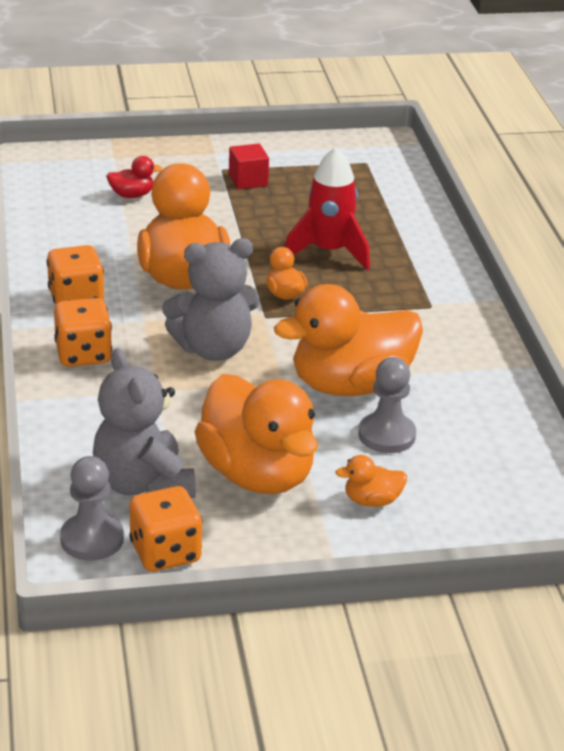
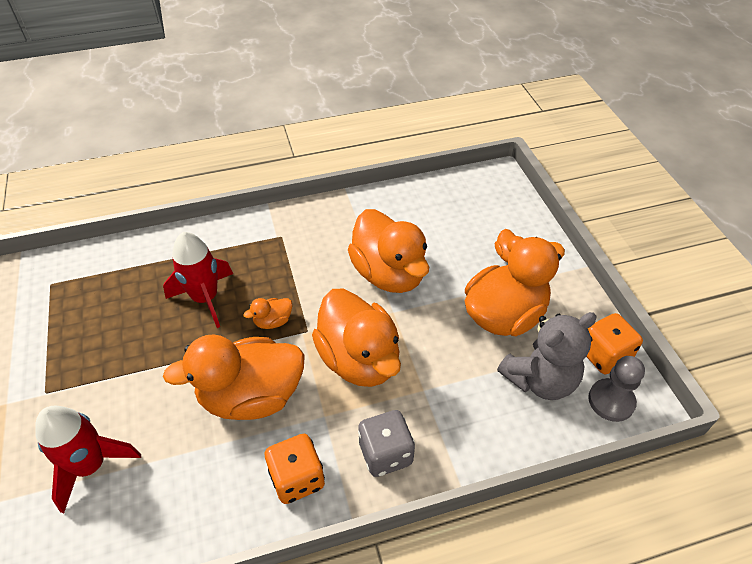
camera: 95 degrees left, 15 degrees up
orange dice [54,298,112,367] -> grey dice [358,410,415,477]
red duck [106,156,163,198] -> red rocket [35,406,141,513]
grey teddy bear [162,238,260,361] -> orange duck [312,289,401,387]
red cube [229,144,269,189] -> none
grey pawn [359,357,416,453] -> none

